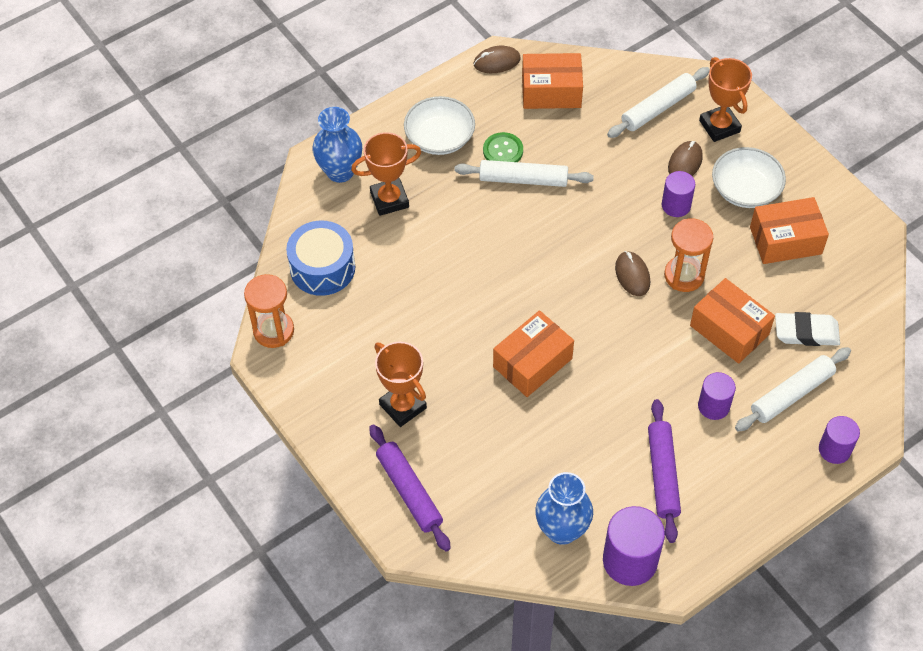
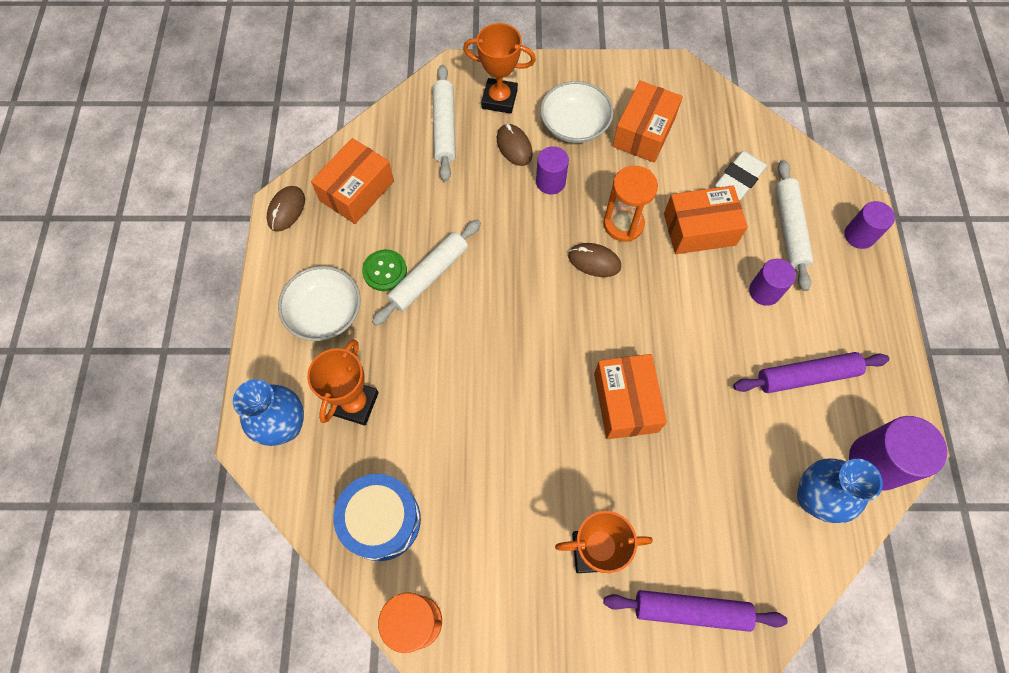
camera: 55 degrees left, 10 degrees up
purple rolling pin [648,399,681,543] -> purple rolling pin turned 45 degrees counterclockwise [733,352,889,393]

